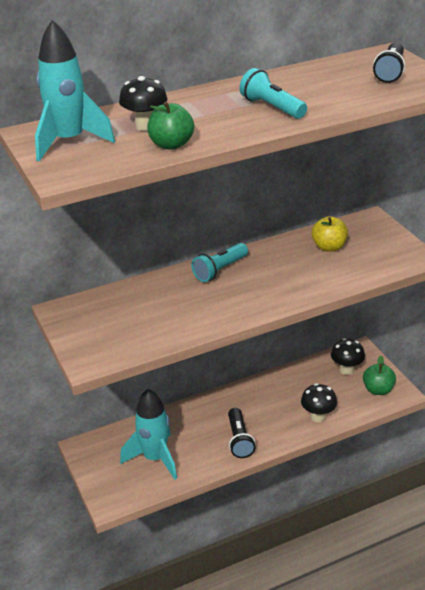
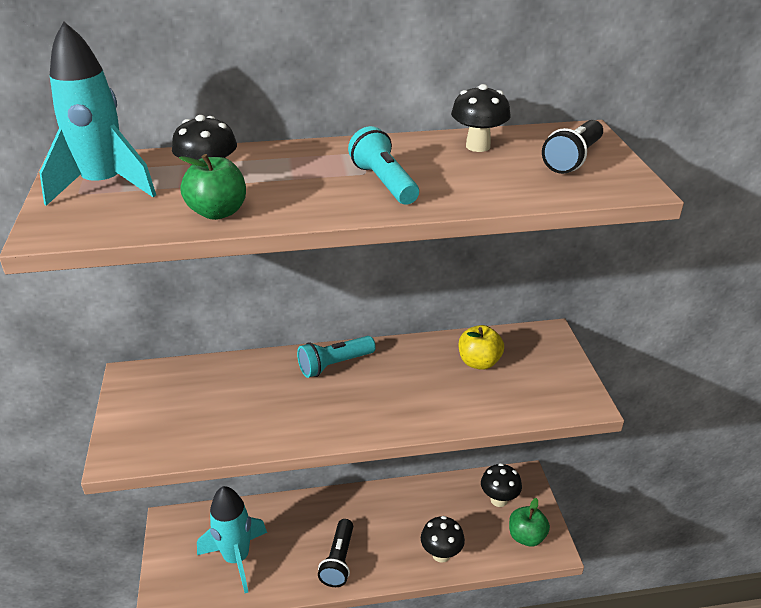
camera: 15 degrees right, 0 degrees up
none -> black mushroom [451,84,511,152]

